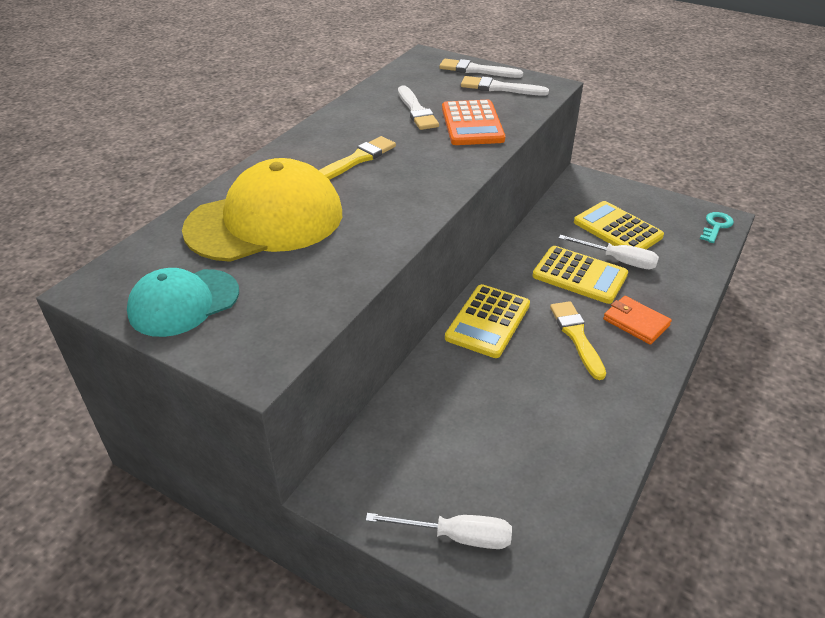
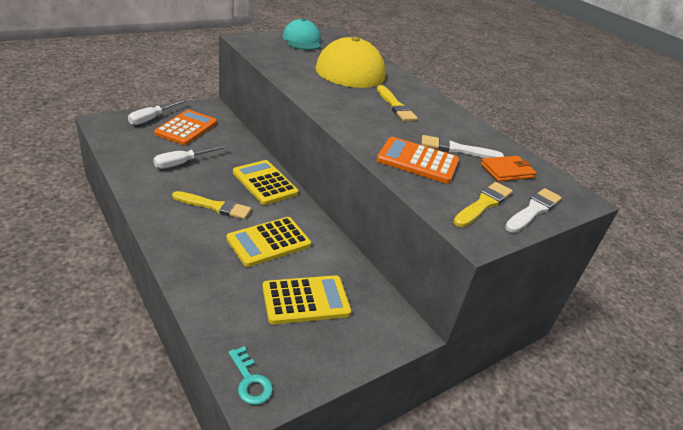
camera: 110 degrees right, 5 degrees down
white brush [461,76,549,96] -> yellow brush [454,182,512,227]
white screwdriver [559,235,659,269] -> white screwdriver moved to [153,145,228,169]
orange wallet [603,296,672,345] -> orange wallet moved to [481,156,536,182]
none -> orange calculator [154,110,217,145]

